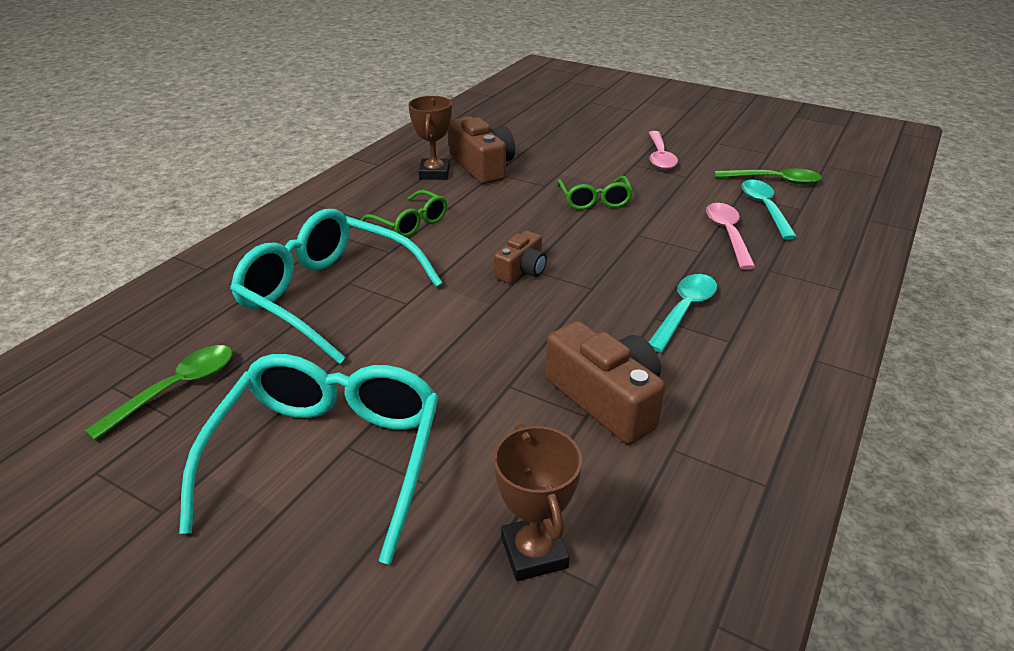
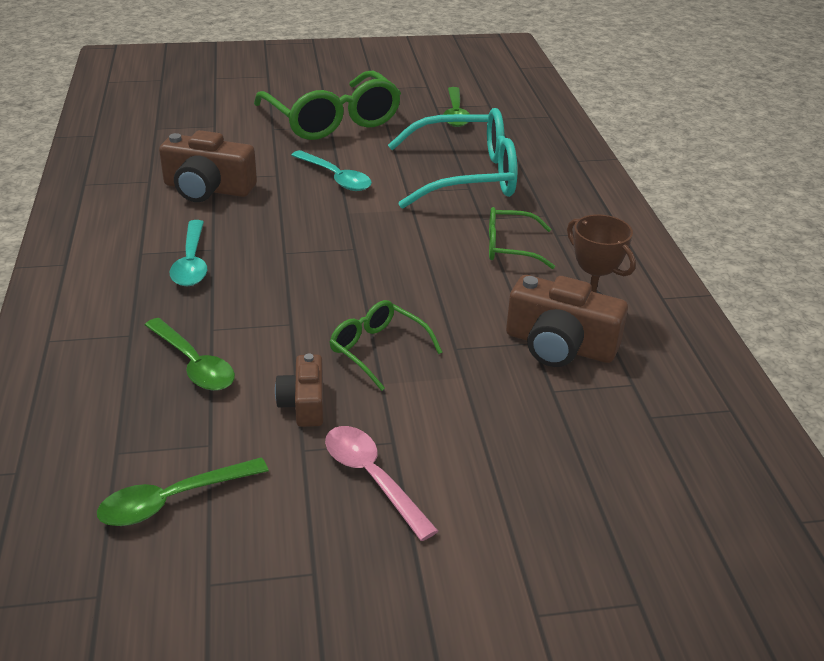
camera: 140 degrees right, 0 degrees up
turquoise glasses [179,354,439,565] -> green glasses [254,70,401,140]
brown trophy [493,424,582,581] -> none
brown camera [494,231,547,283] -> brown camera moved to [275,354,323,427]
pink spoon [706,203,755,269] -> green spoon [145,318,235,391]
turquoise spoon [742,180,797,240] -> turquoise spoon moved to [291,150,372,191]

